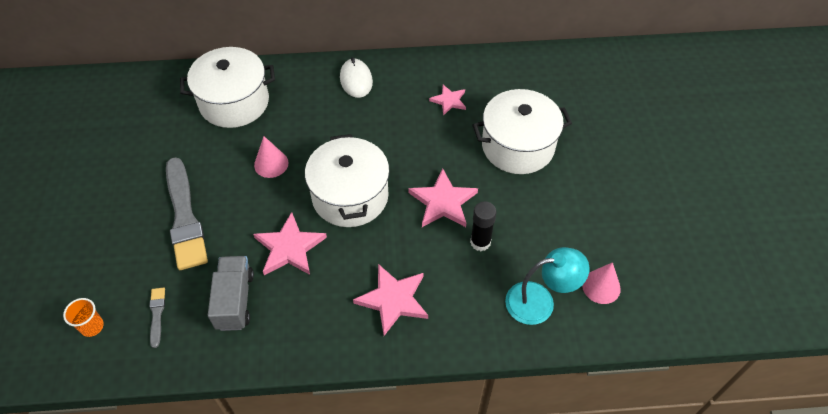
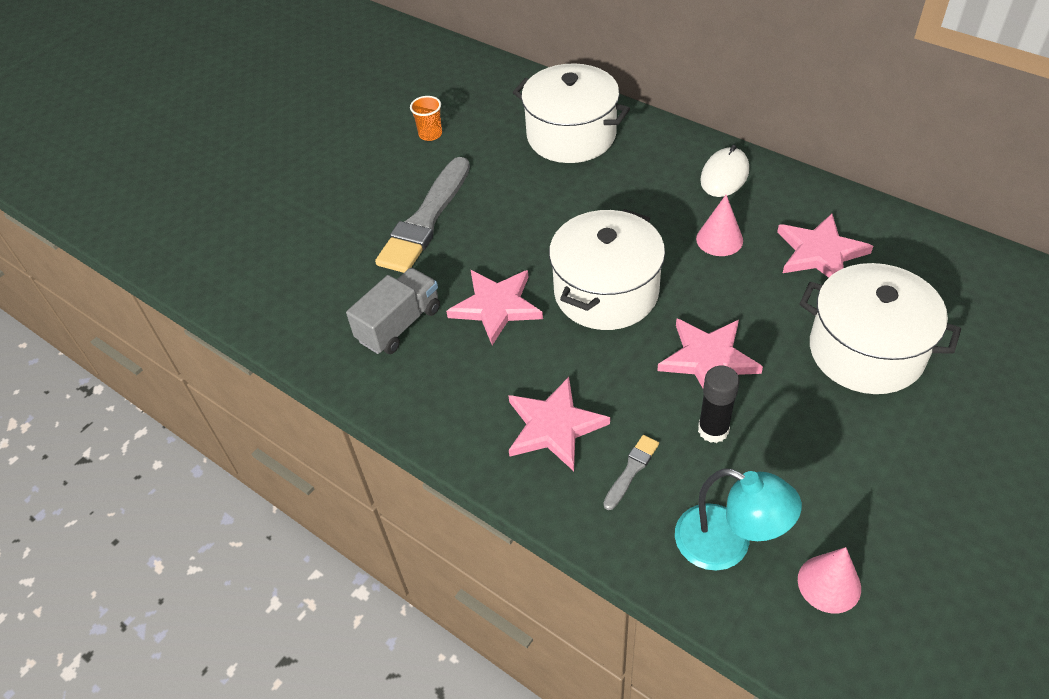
camera: 45 degrees right, 5 degrees down
orange cup [63,298,104,337] -> orange cup moved to [410,96,442,141]
grey brush [149,288,165,348] -> grey brush moved to [603,435,659,510]
pink cone [254,136,289,178] -> pink cone moved to [696,195,743,256]
pink star [429,85,466,116] -> pink star [777,214,873,278], size x1.66

